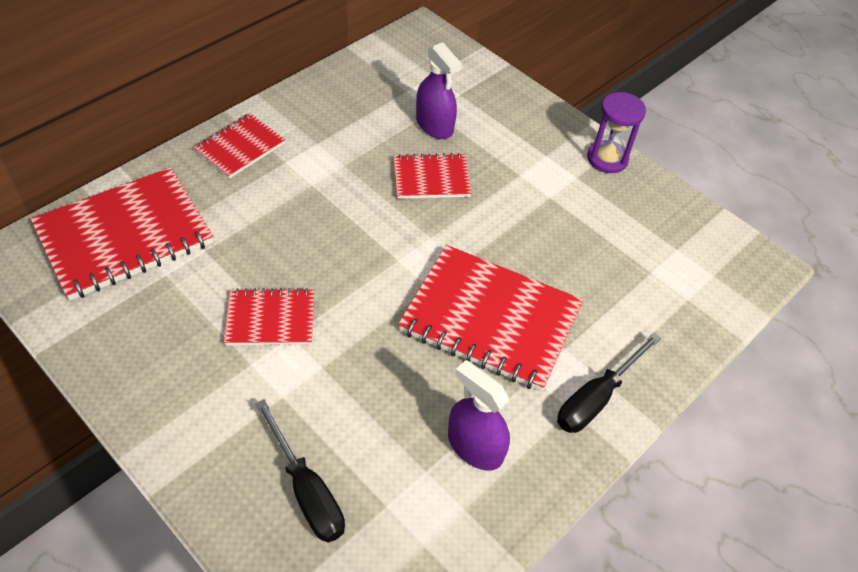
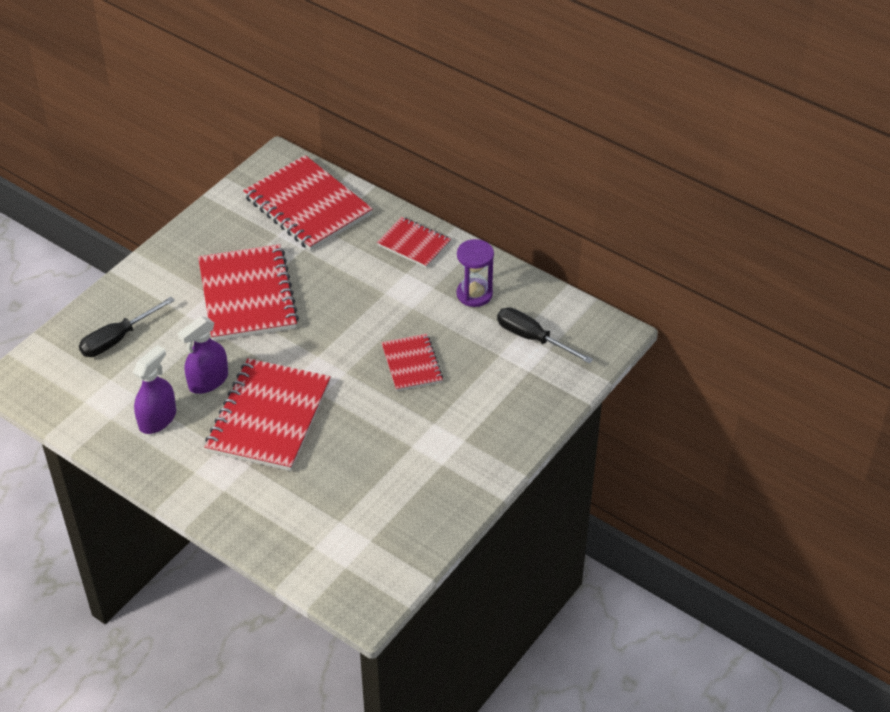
camera: 85 degrees right, 5 degrees down
red notebook [224,288,314,345] -> red notebook [198,244,299,341], size x1.84
purple spray bottle [416,42,462,139] -> purple spray bottle moved to [178,316,228,394]
black screwdriver [557,333,661,433] -> black screwdriver moved to [497,307,593,364]
purple hourglass [587,92,646,173] -> purple hourglass moved to [457,239,494,307]

